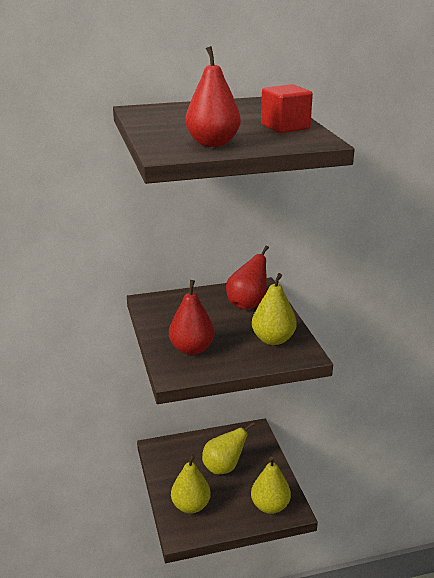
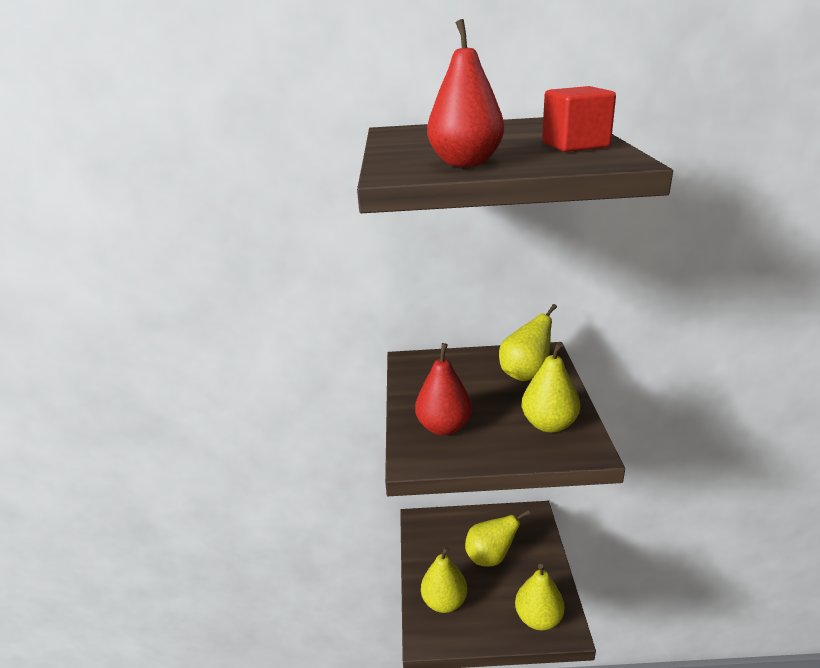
camera: 15 degrees right, 0 degrees up
red pear [226,246,269,310] -> yellow pear [499,304,557,381]

